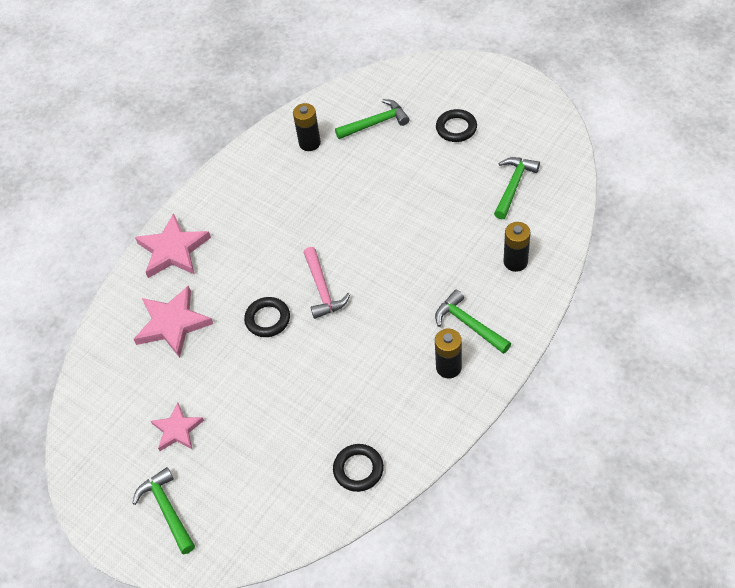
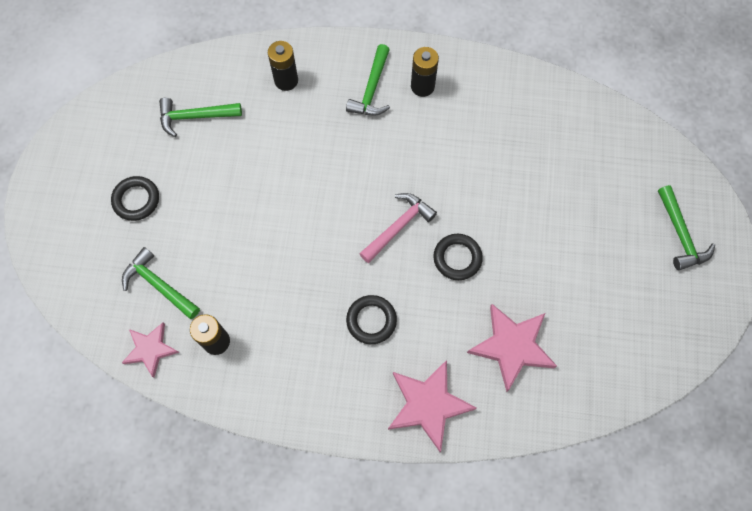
camera: 125 degrees left, 15 degrees up
green hammer [132,467,195,554] -> green hammer turned 45 degrees counterclockwise [658,185,715,270]
pink star [151,403,204,451] -> pink star moved to [122,322,179,378]
black ring [333,444,384,492] -> black ring moved to [346,295,397,344]

